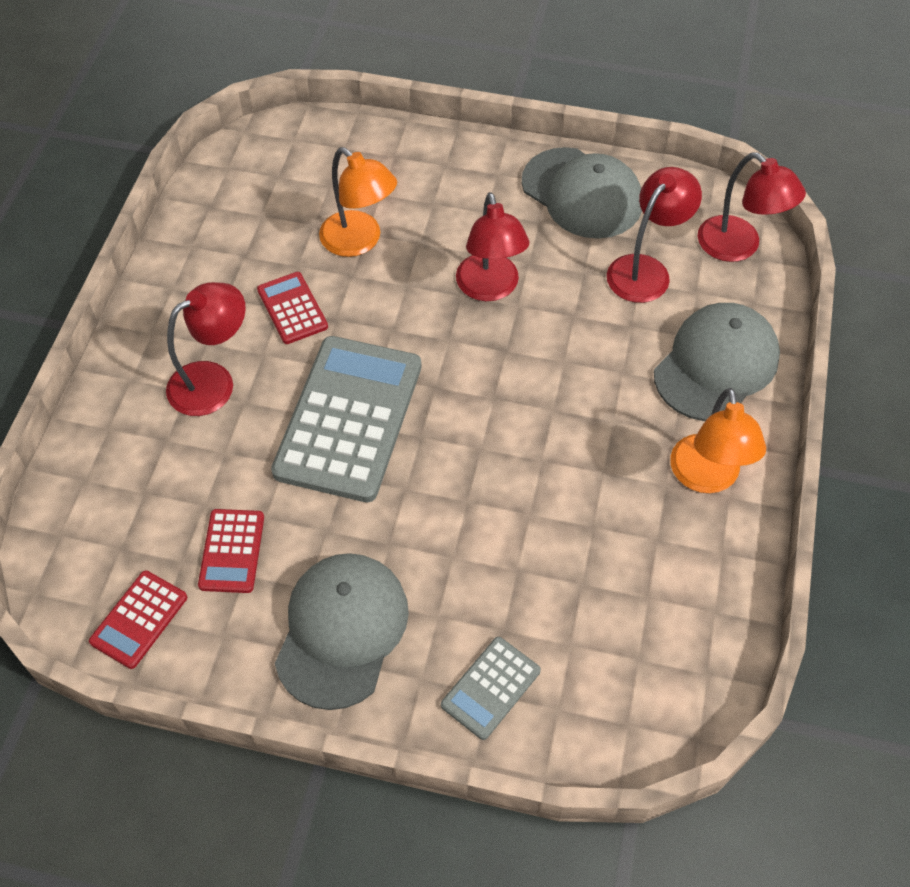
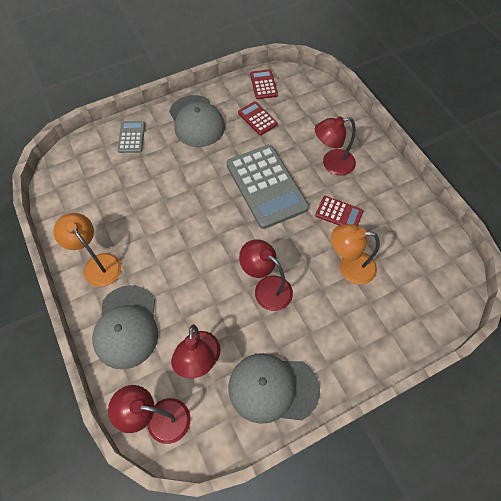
camera: 140 degrees right, 5 degrees up
red lamp [166,282,246,416] -> red lamp turned 60 degrees clockwise [315,116,356,176]

